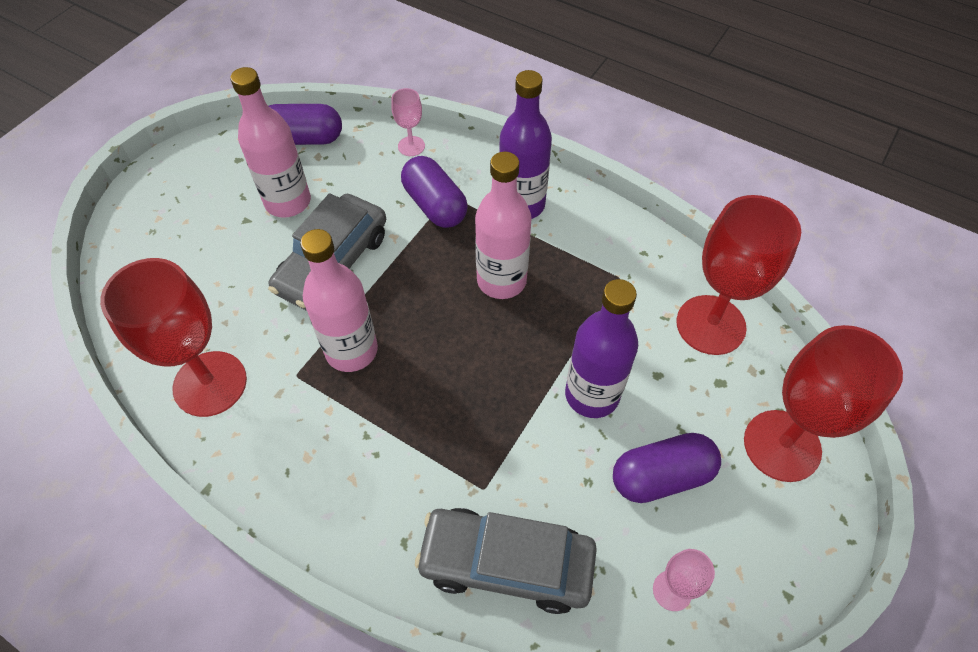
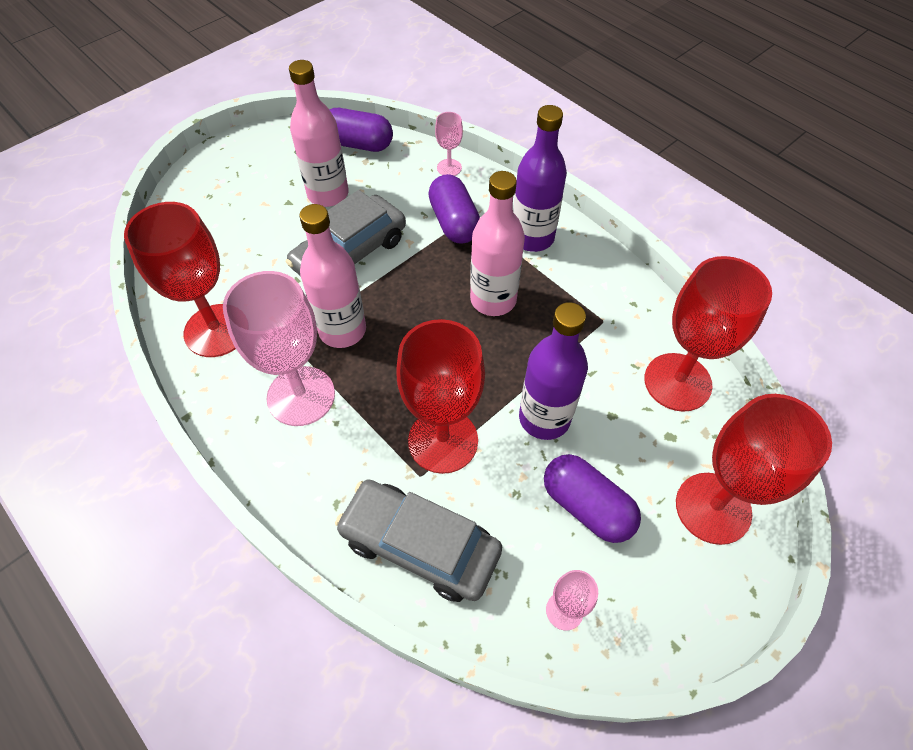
camera: 15 degrees right, 0 degrees up
purple capsule [613,433,721,503] -> purple capsule turned 45 degrees clockwise [544,454,641,543]
none -> pink goblet [223,271,335,426]
none -> red goblet [396,319,485,474]

